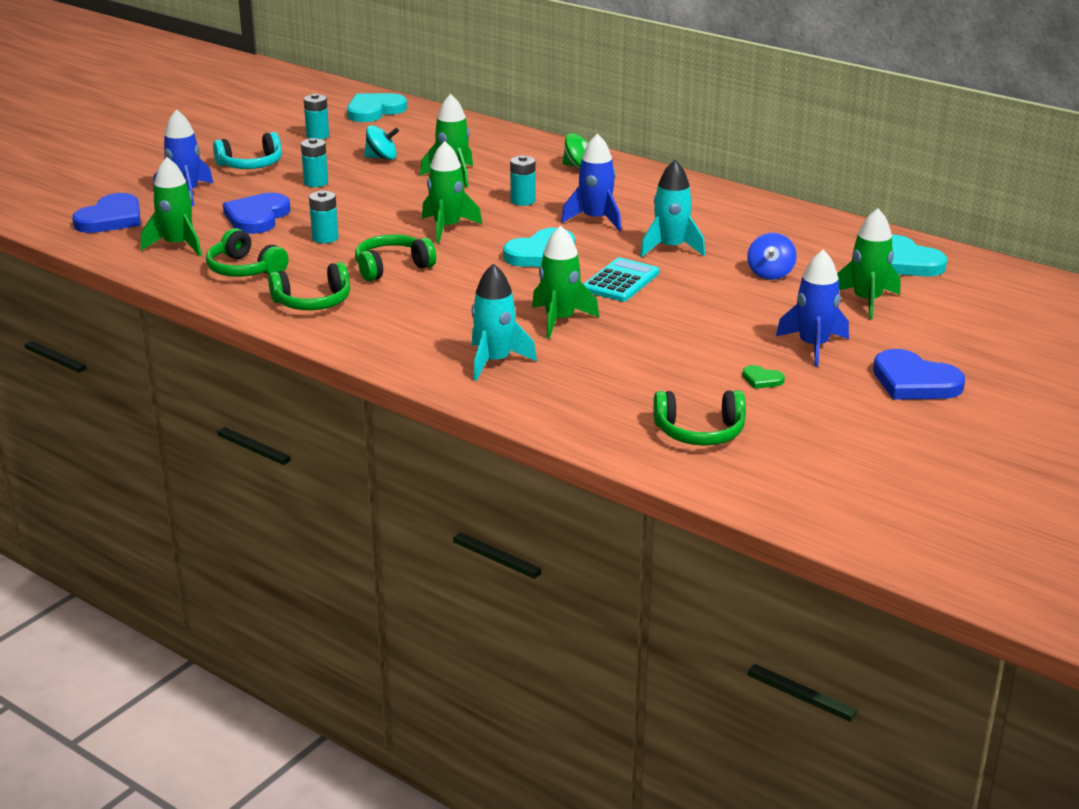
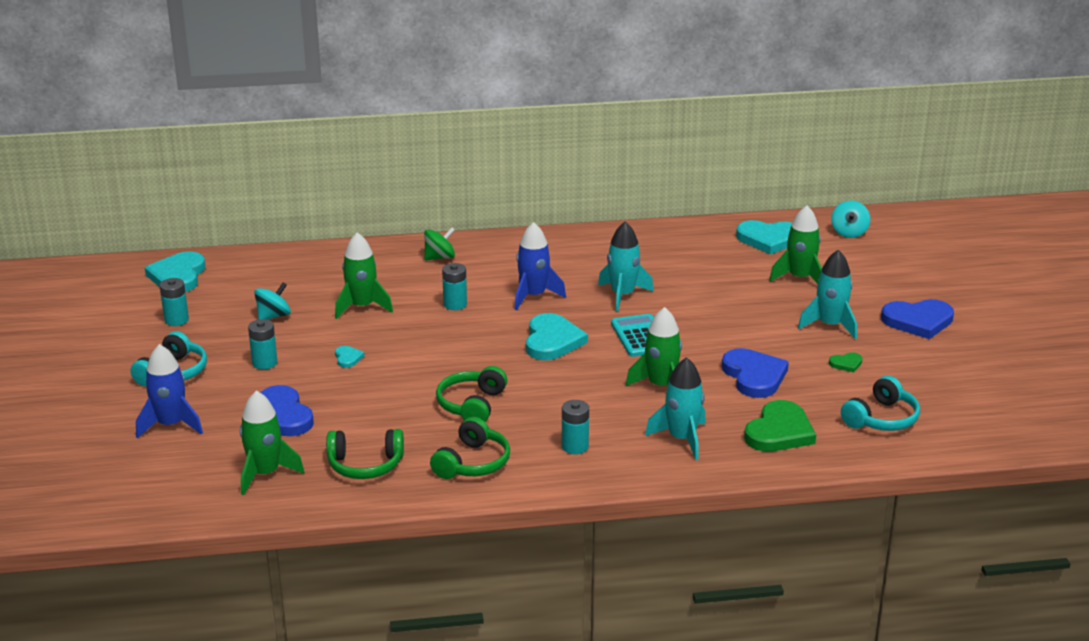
camera: 45 degrees left, 0 degrees up
blue heart [72,193,141,233] -> blue heart moved to [722,348,789,398]
turquoise battery [309,190,339,243] -> turquoise battery moved to [562,400,589,454]
green rocket [422,141,482,243] -> none
green headphones [653,390,746,446] -> turquoise headphones [841,376,920,431]
blue spinning top [748,233,796,280] -> none
blue rocket [776,250,849,367] -> turquoise rocket [798,250,857,339]
none -> turquoise heart [335,346,365,368]
none -> green heart [744,400,816,452]
none -> turquoise spinning top [831,201,870,238]

